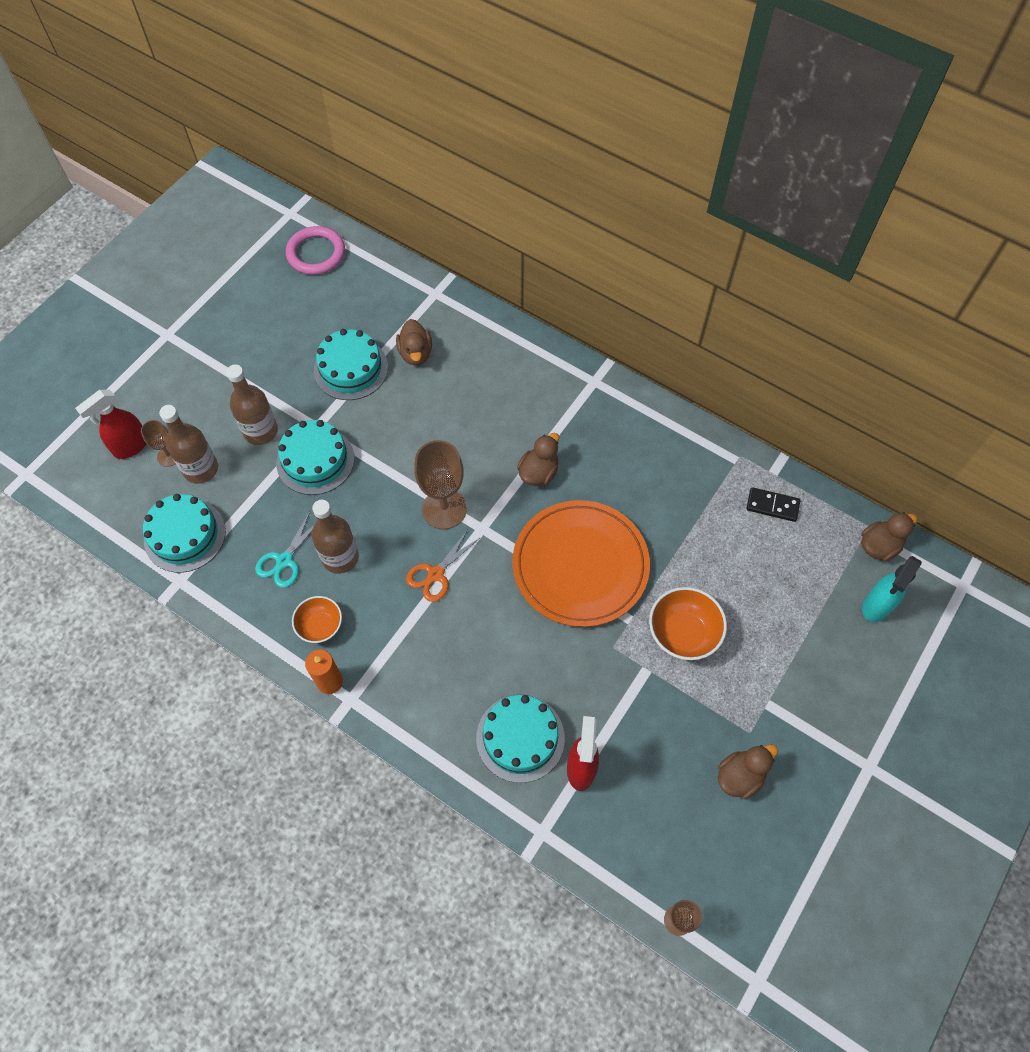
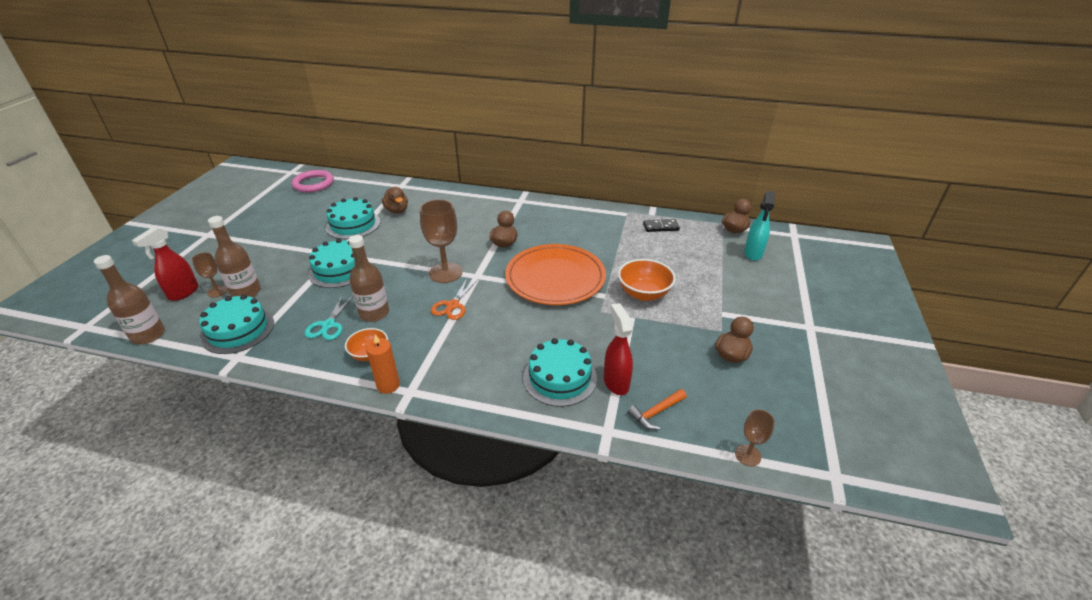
camera: 20 degrees left, 25 degrees down
brown bottle [226,364,278,445] -> brown bottle moved to [94,255,165,344]
none -> orange hammer [627,389,687,430]

